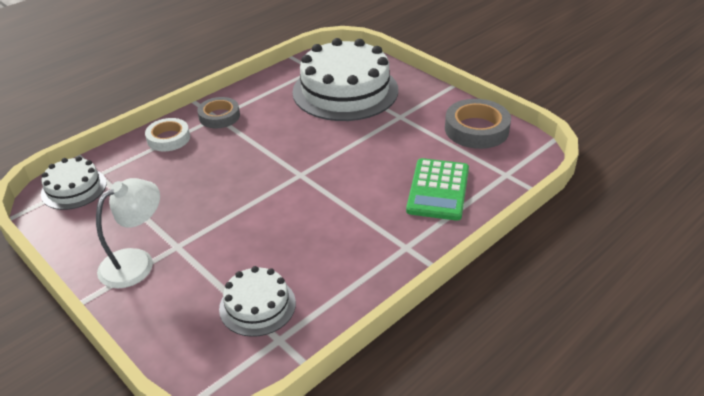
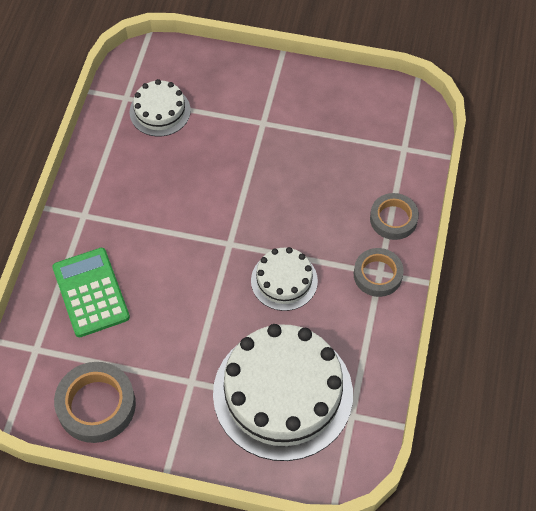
camera: 145 degrees right, 20 degrees up
white cake [41,156,107,210] -> white cake moved to [251,247,318,311]
white lamp [96,178,160,288] -> none
white tape [145,118,190,152] -> grey tape [370,193,419,240]

